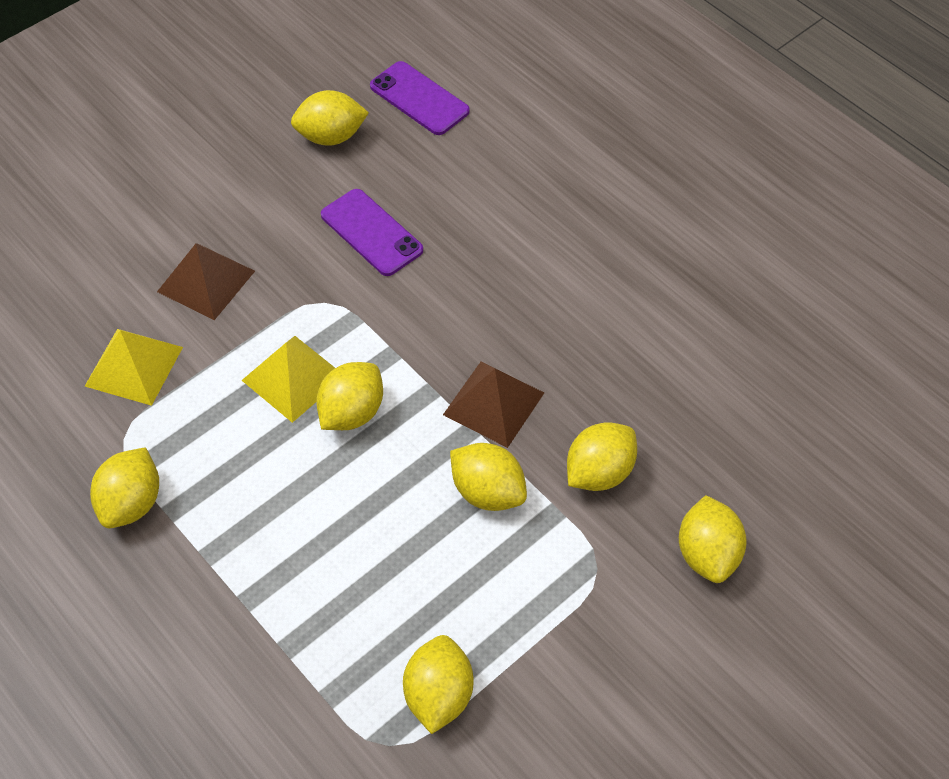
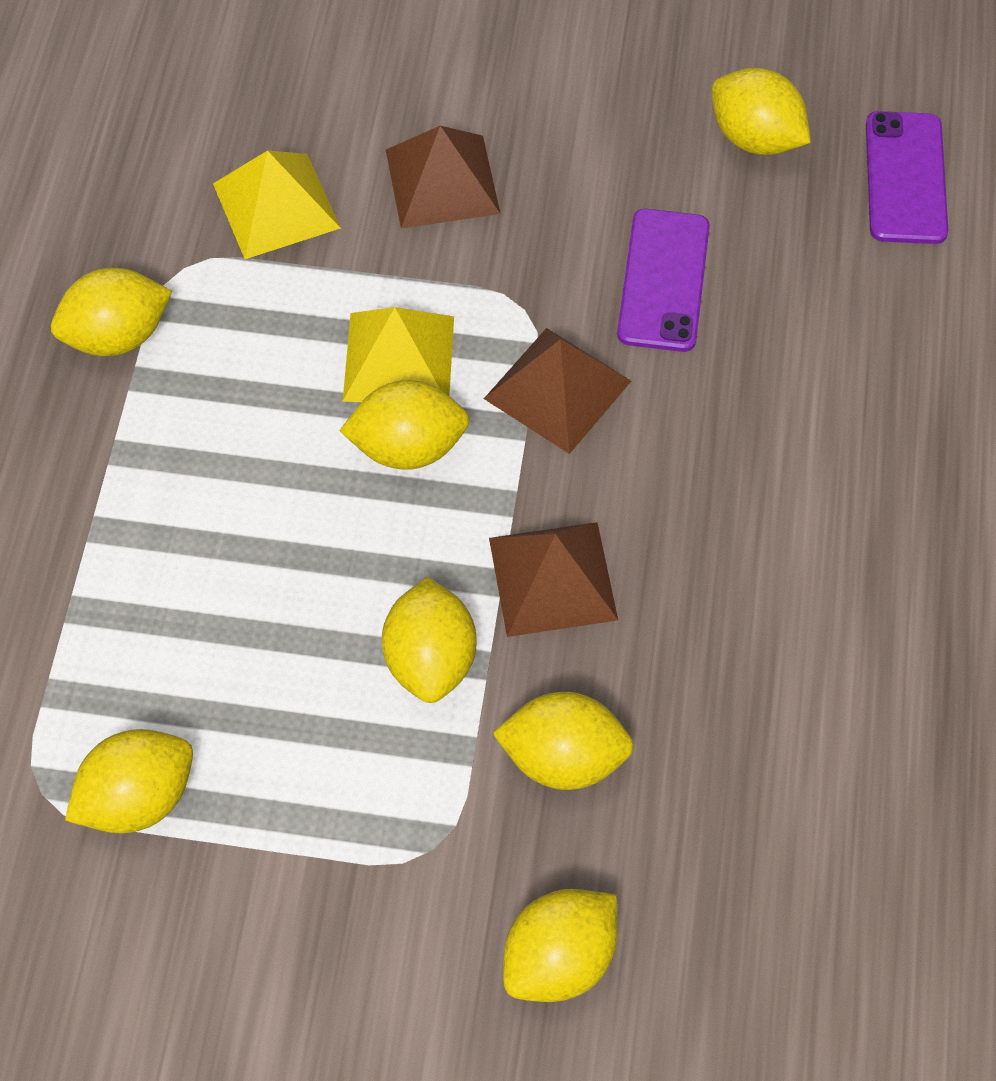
camera: 50 degrees right, 5 degrees up
none -> brown pyramid [484,328,631,454]

